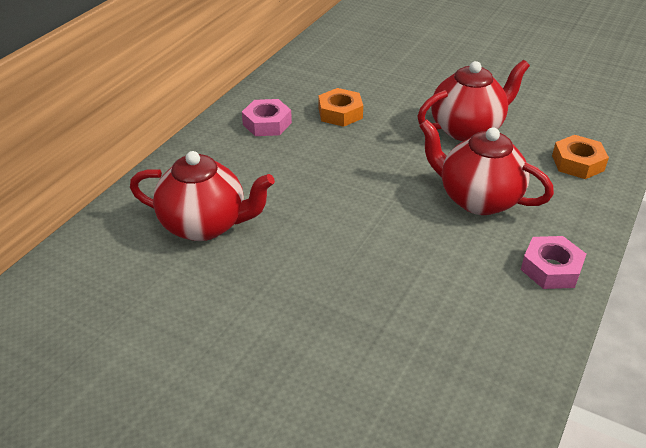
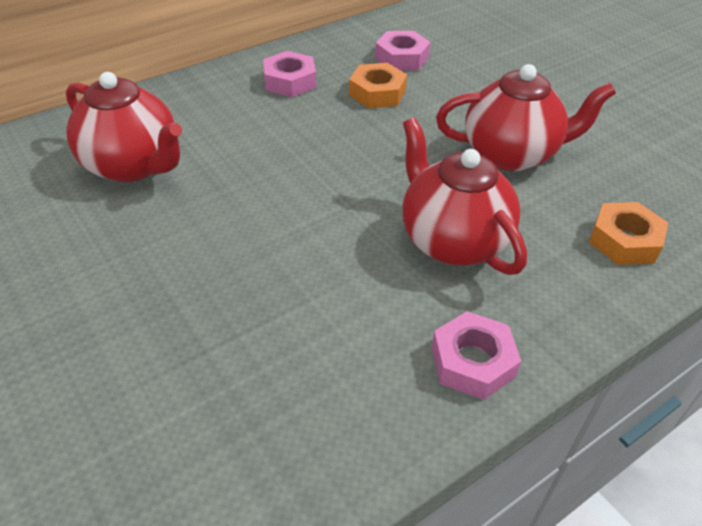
camera: 25 degrees right, 5 degrees up
none -> pink nut [375,31,431,71]

